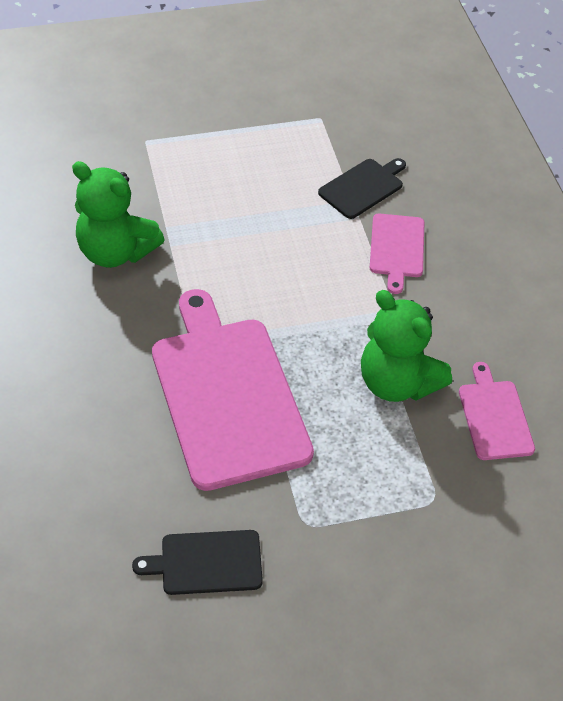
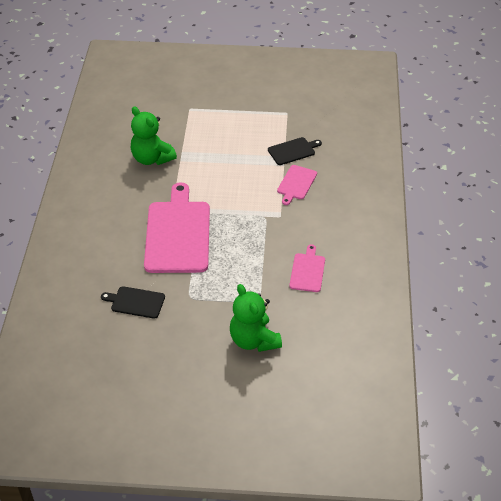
camera: 20 degrees right, 5 degrees down
green teddy bear [361,290,452,402] -> green teddy bear moved to [230,284,282,352]

